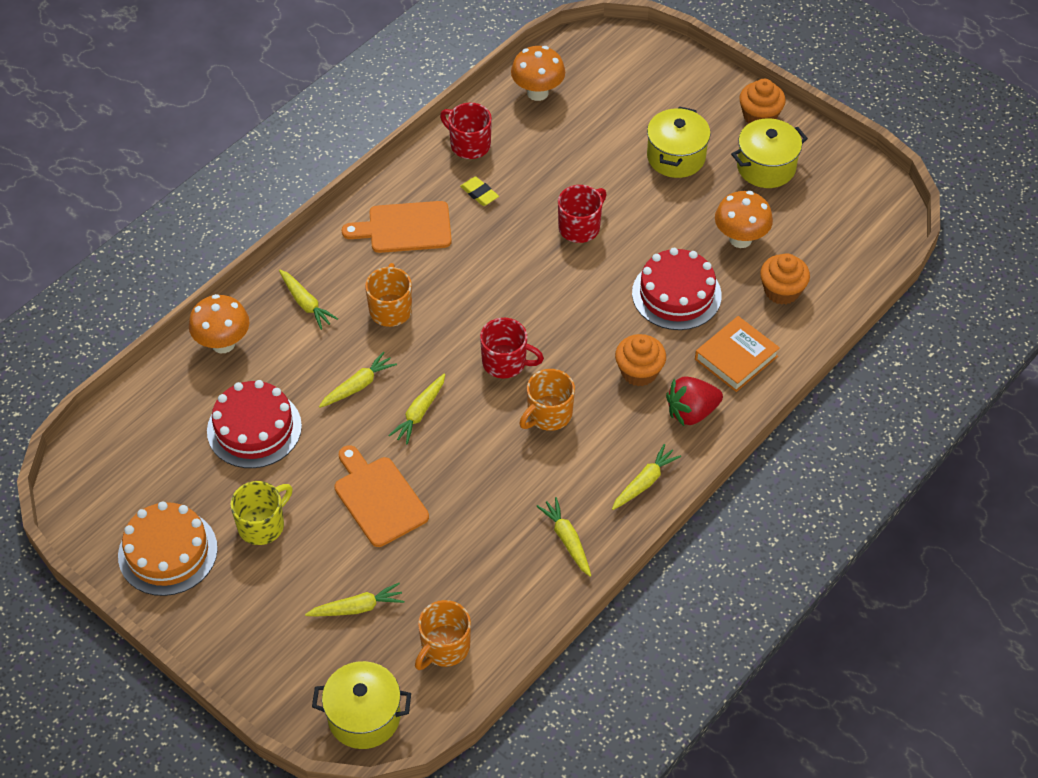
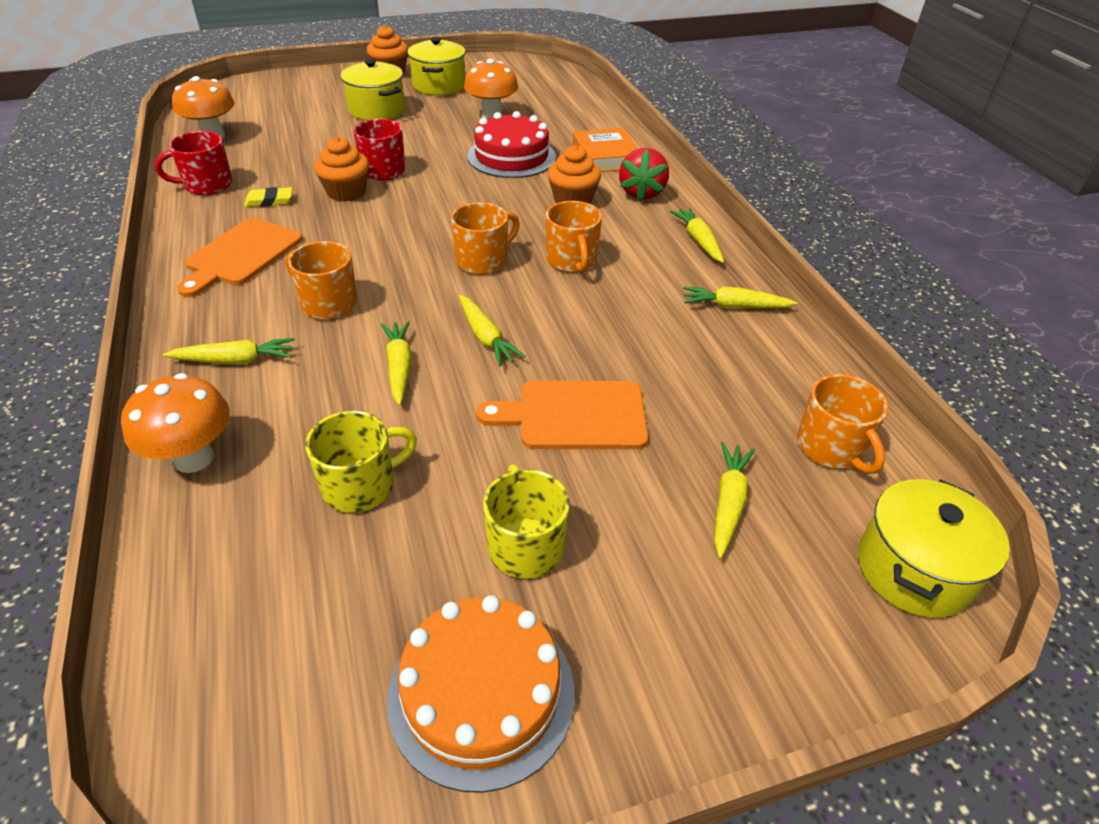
camera: 60 degrees left, 10 degrees down
red cake [207,380,302,468] -> yellow mug [305,411,417,513]
red mug [480,318,544,378] -> orange mug [451,202,520,275]
orange cupcake [760,253,810,305] -> orange cupcake moved to [314,137,369,202]

